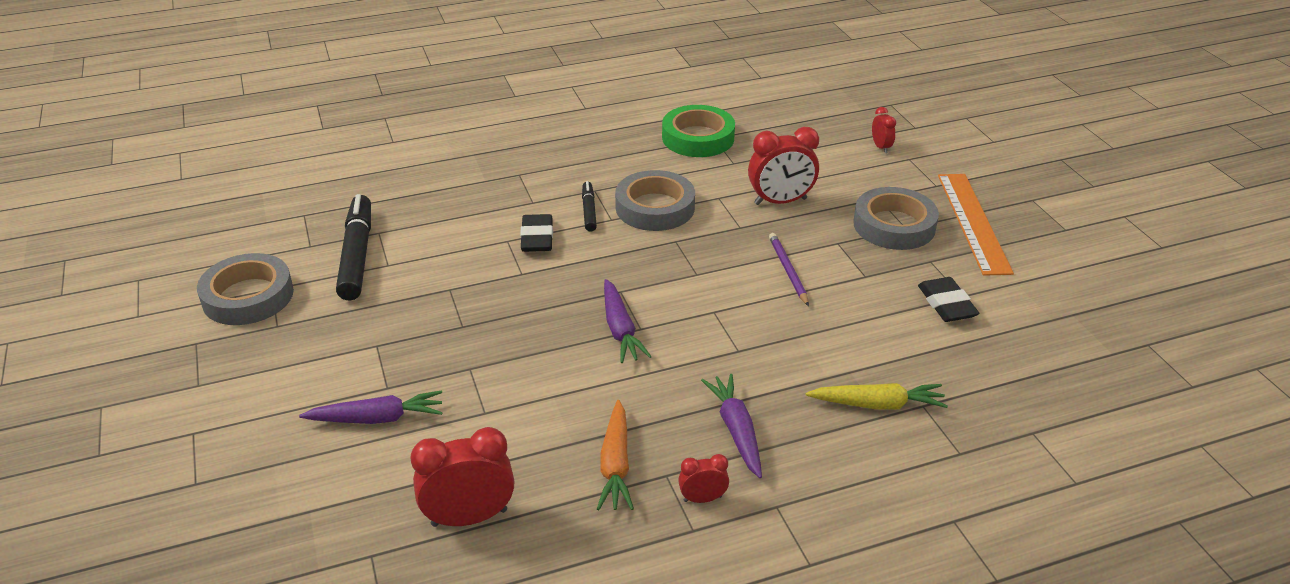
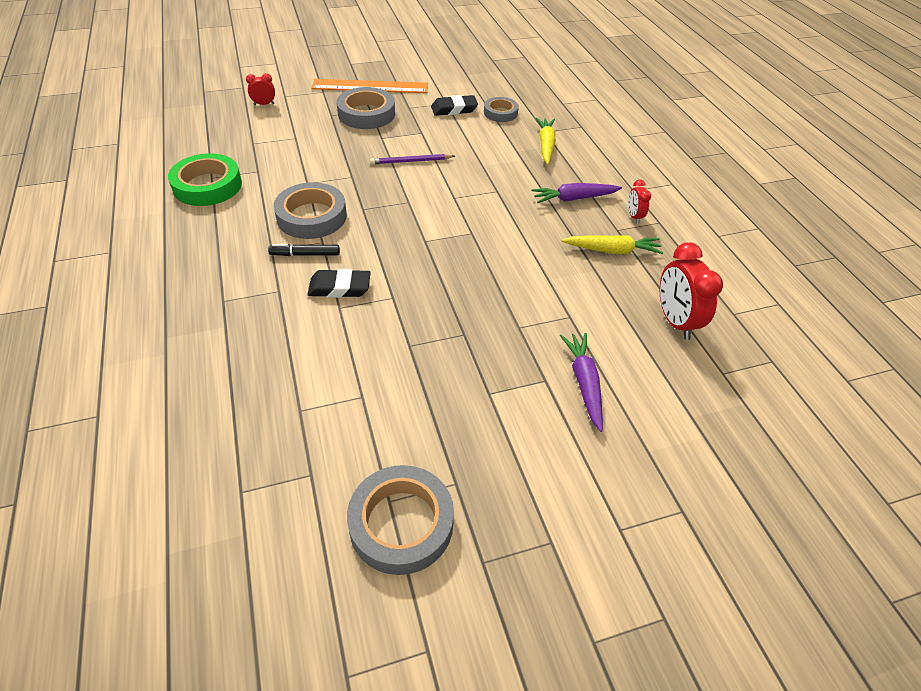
camera: 90 degrees left, 10 degrees up
black marker [336,194,371,301] -> none
orange carrot [597,400,634,510] -> yellow carrot [561,235,664,254]
purple carrot [604,279,652,363] -> none
red clock [748,127,819,205] -> none
none -> grey tape [484,97,519,122]

